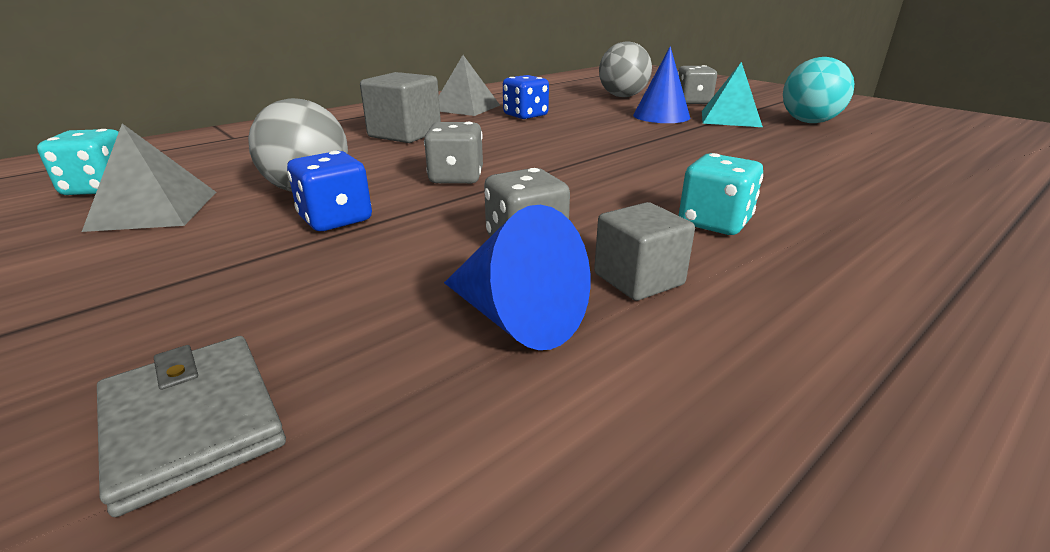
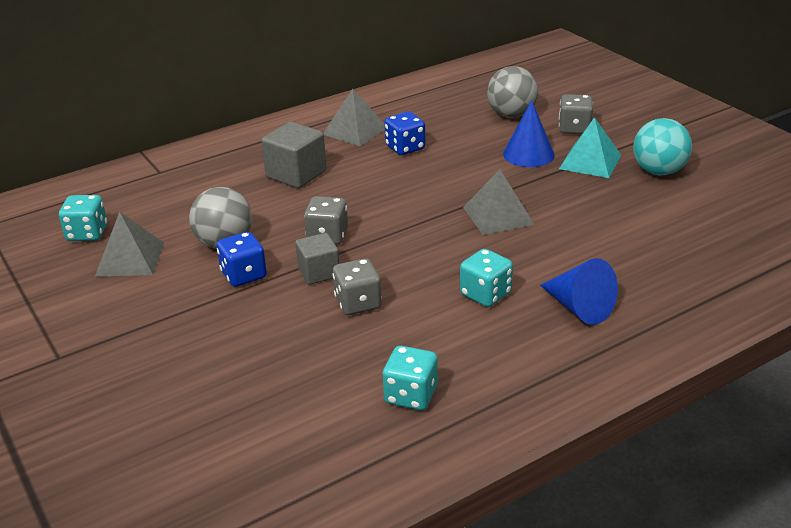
camera: 10 degrees right, 5 degrees up
grey wallet [97,336,286,517] -> none
blue cone [444,205,590,350] -> blue cone moved to [540,258,618,325]
grey cube [594,202,695,301] -> grey cube moved to [295,233,339,285]
none -> turquoise dice [383,346,438,410]
none -> grey pyramid [463,169,535,235]

